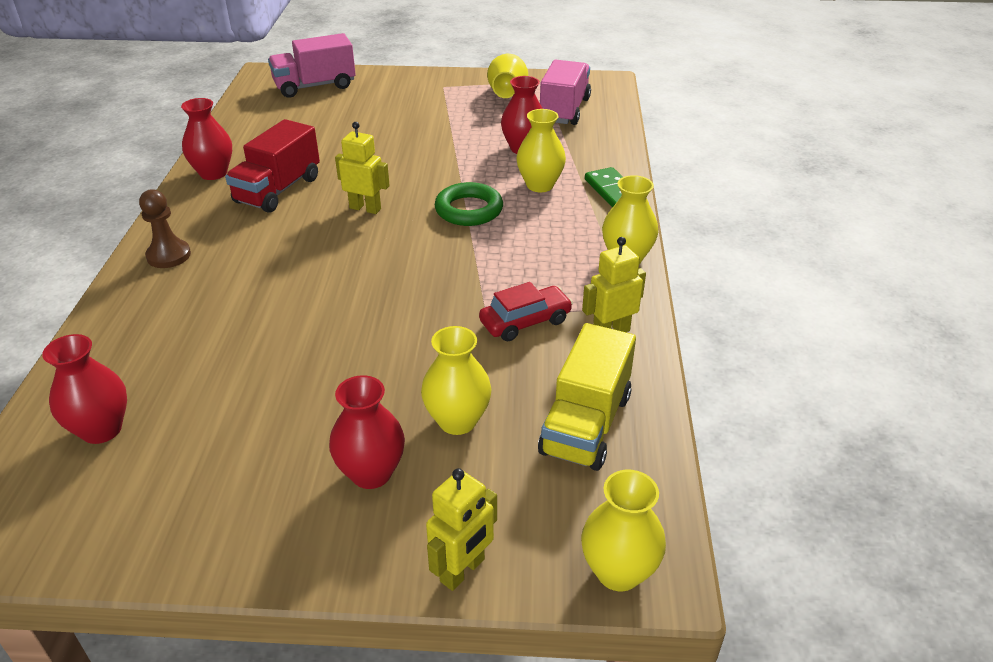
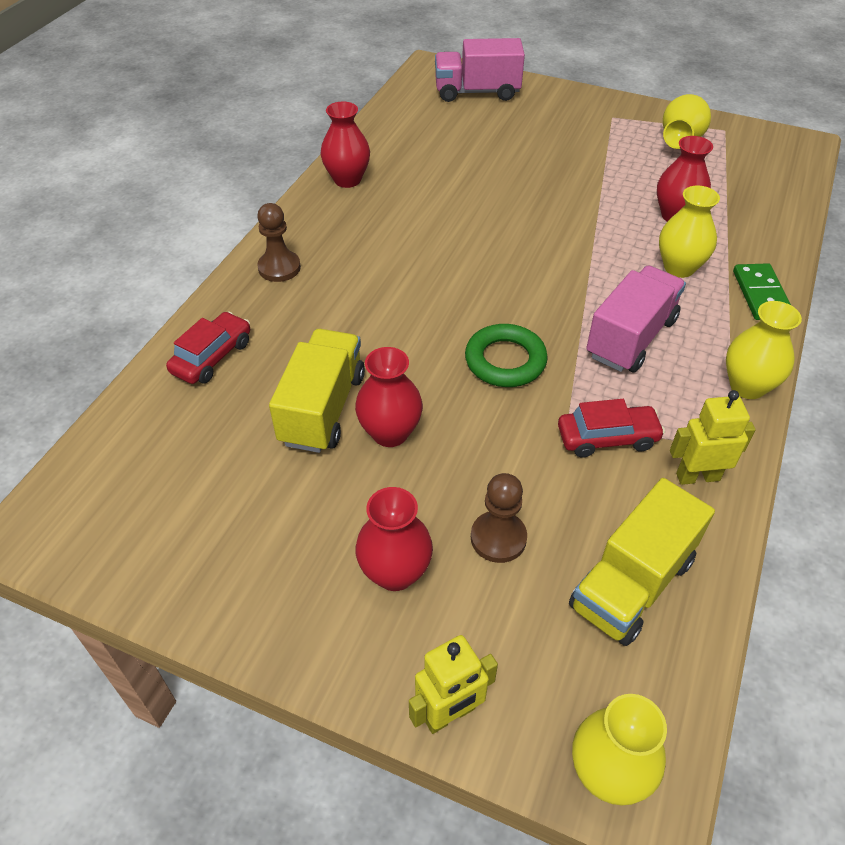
camera: 20 degrees right, 10 degrees up
red vase [42,334,127,444] -> red vase moved to [355,347,423,447]
red truck [225,119,320,213] -> none
yellow robot [335,122,390,214] -> none
yellow vase [421,326,492,435] -> brown pawn [471,473,527,563]
green ring [435,182,503,226] -> green ring moved to [465,324,548,387]
pink truck [540,59,591,125] -> pink truck moved to [586,266,686,373]
none -> red car [166,312,250,384]
none -> yellow truck [269,329,365,453]

